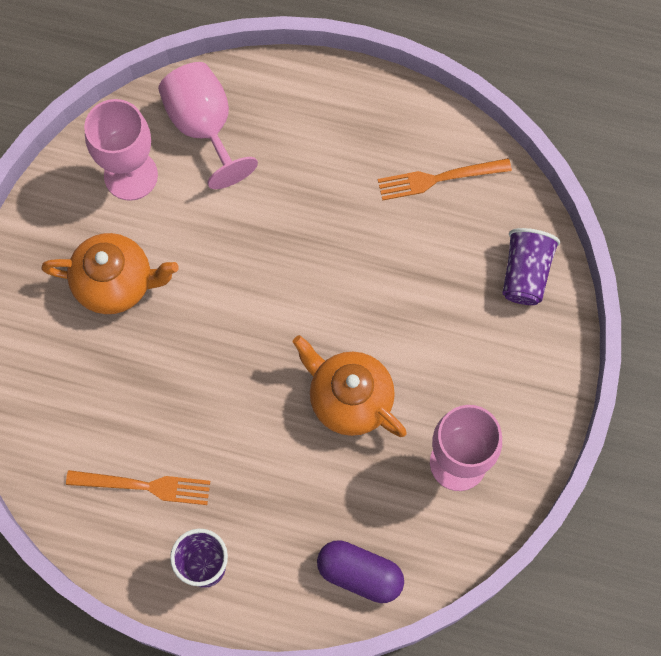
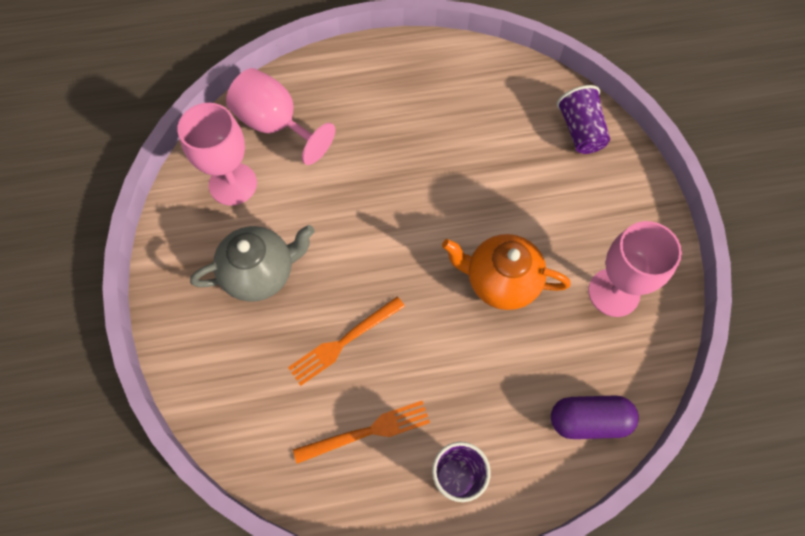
camera: 25 degrees left, 5 degrees down
orange teapot [41,233,179,314] -> grey teapot [190,225,315,302]
orange fork [378,158,512,201] -> orange fork moved to [288,297,405,386]

